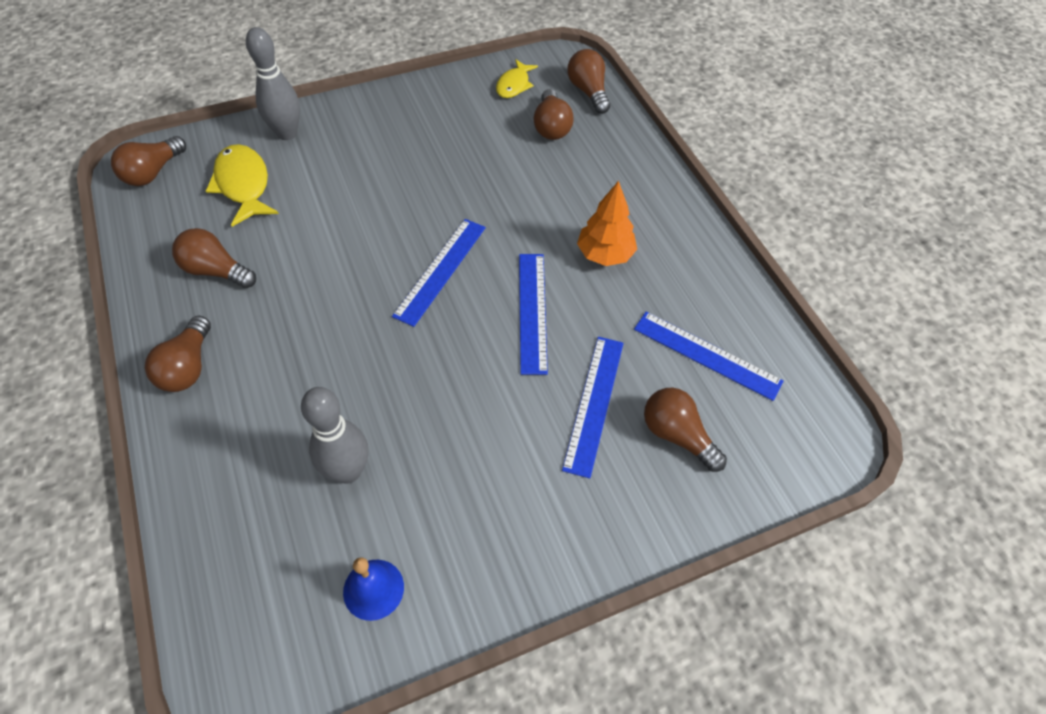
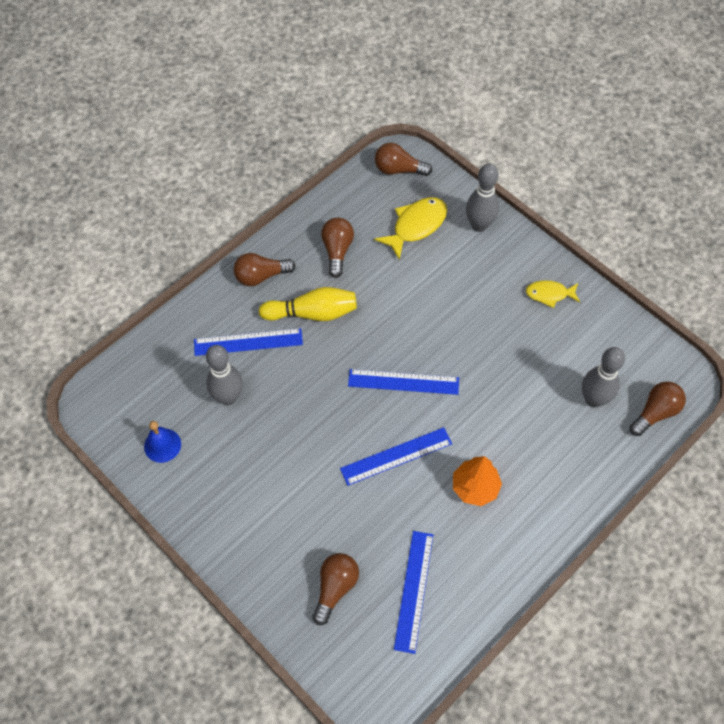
camera: 70 degrees right, 5 degrees up
yellow fish [496,59,538,98] -> yellow fish moved to [526,280,580,308]
brown light bulb [533,89,574,140] -> grey bowling pin [582,347,625,408]
blue ruler [562,337,624,478] -> blue ruler moved to [194,328,303,356]
none -> yellow bowling pin [259,287,357,321]

